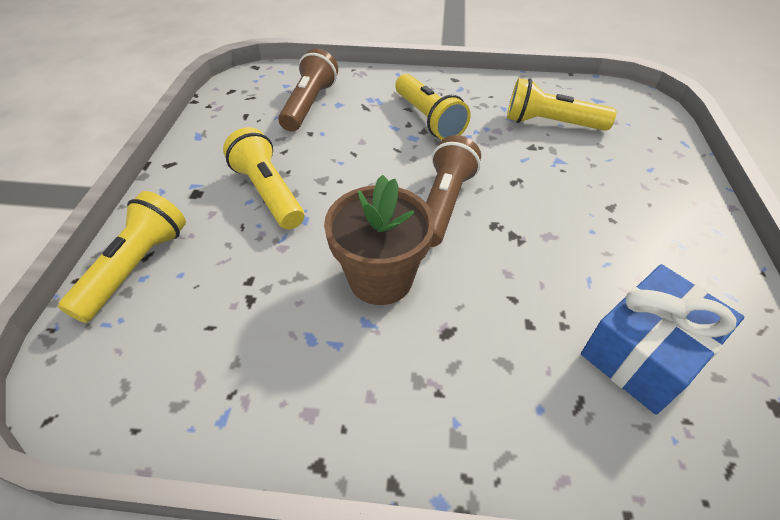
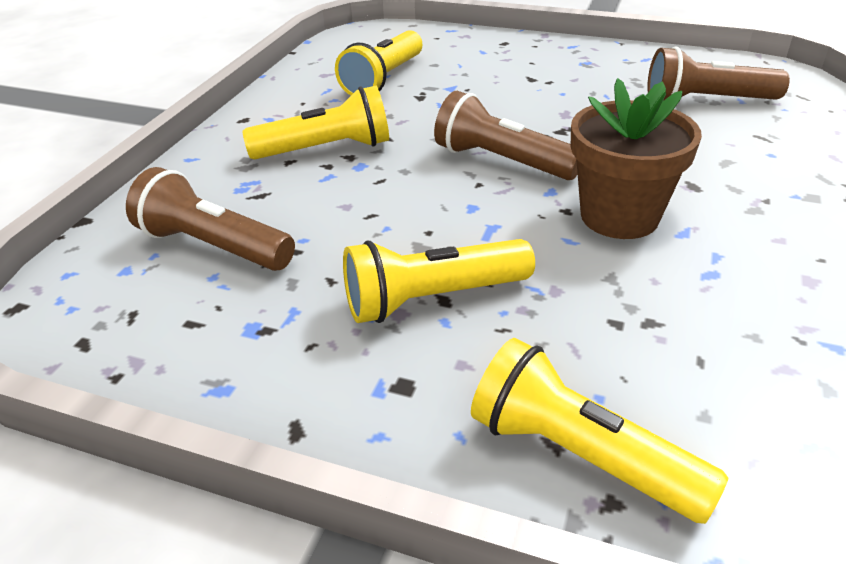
camera: 75 degrees left, 10 degrees down
blue gift [581,264,744,415] -> brown flashlight [647,46,790,100]

